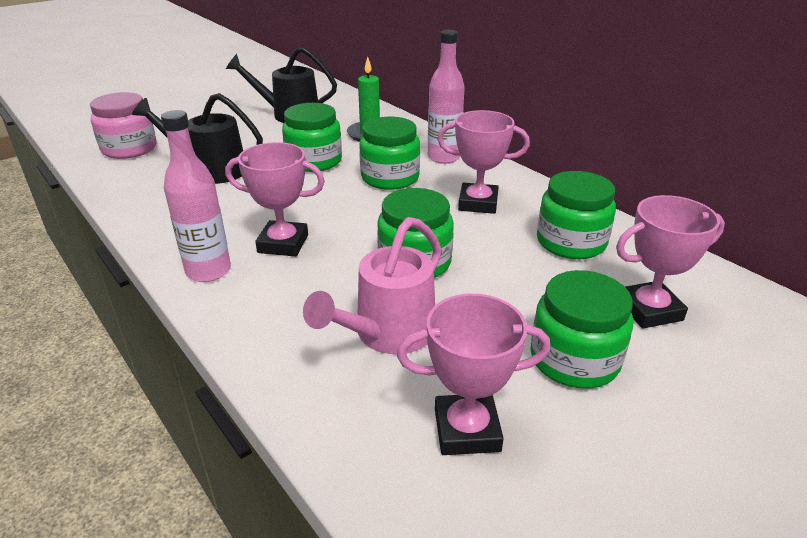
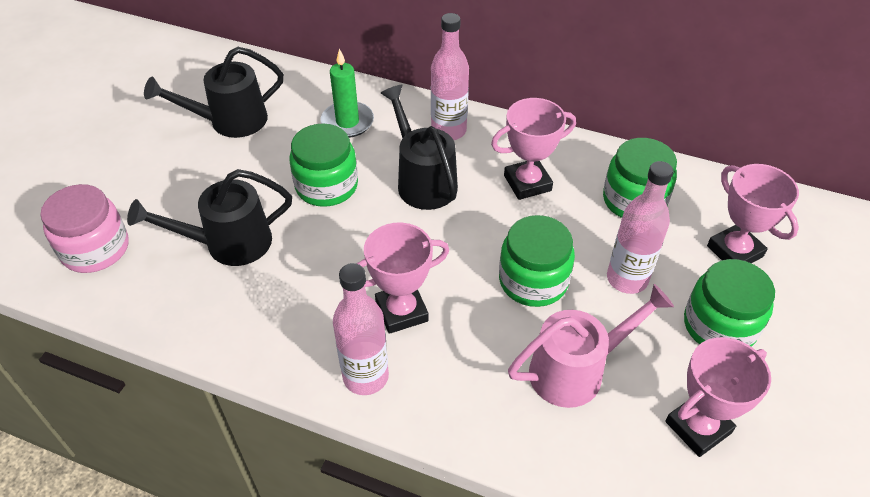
camera: 30 degrees left, 15 degrees up
pink watering can [303,217,442,354] -> pink watering can turned 120 degrees counterclockwise [508,284,674,408]
green jar [359,117,420,190] -> black watering can [381,85,458,210]
pink trophy [616,195,725,329] -> pink trophy turned 75 degrees counterclockwise [707,164,799,263]
none -> pink bottle [607,161,673,294]

